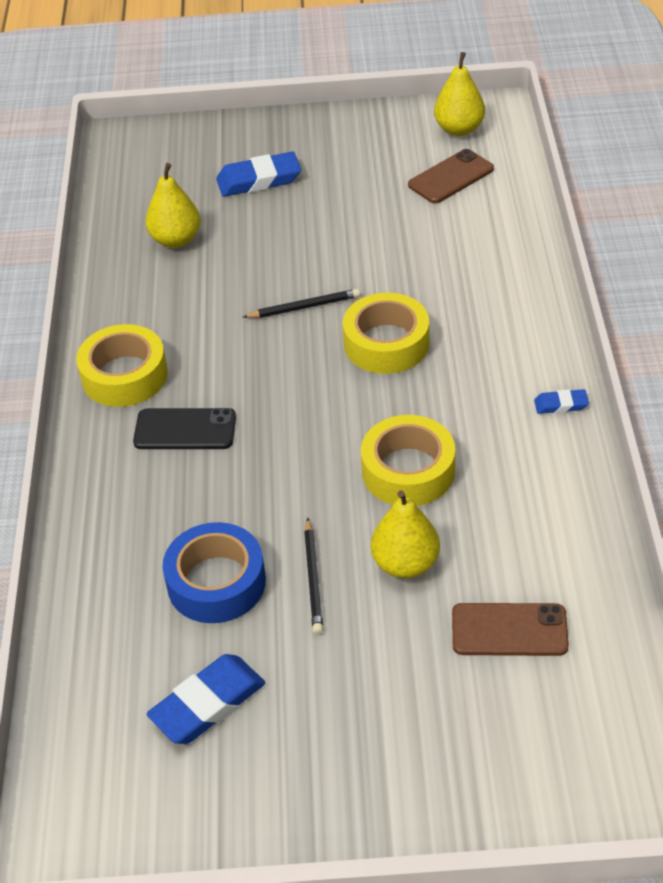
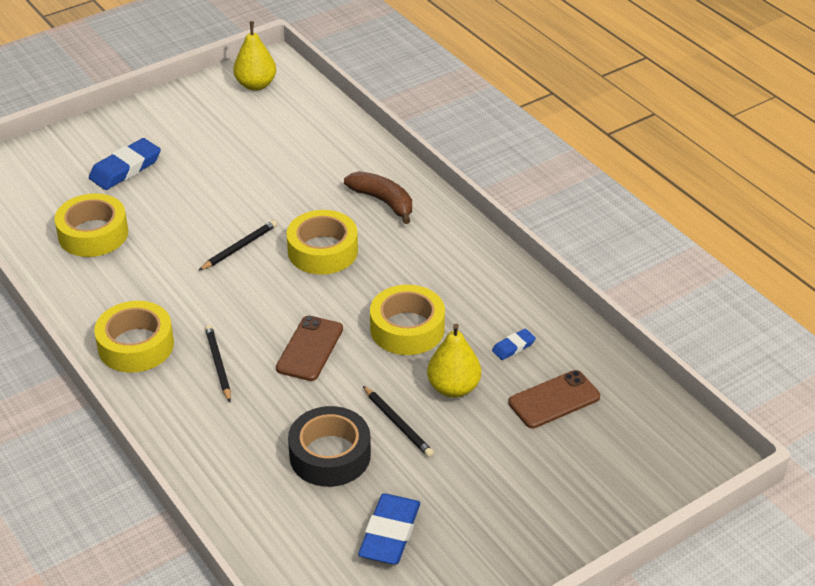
camera: 35 degrees left, 5 degrees down
black phone [133,408,236,449] -> black pencil [205,325,231,403]
yellow pear [146,163,201,248] -> yellow tape [54,193,128,257]
blue tape [163,522,266,623] -> black tape [288,406,371,487]
brown phone [408,149,494,204] -> brown phone moved to [276,316,343,381]
blue eraser [534,389,589,414] -> blue eraser moved to [492,329,536,360]
none -> brown banana [344,171,412,224]

